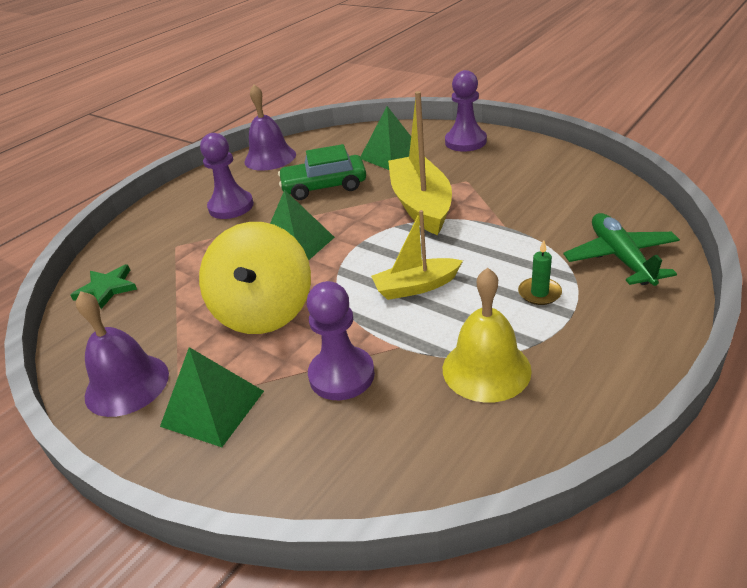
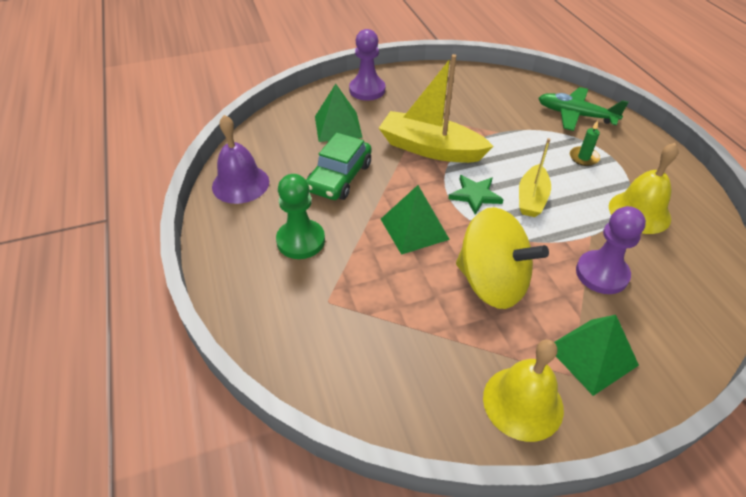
camera: 60 degrees left, 10 degrees up
green star [71,265,137,309] -> green star moved to [448,175,504,215]
purple bell [76,291,169,417] -> yellow bell [483,339,564,442]
purple pawn [200,133,254,219] -> green pawn [276,174,325,259]

